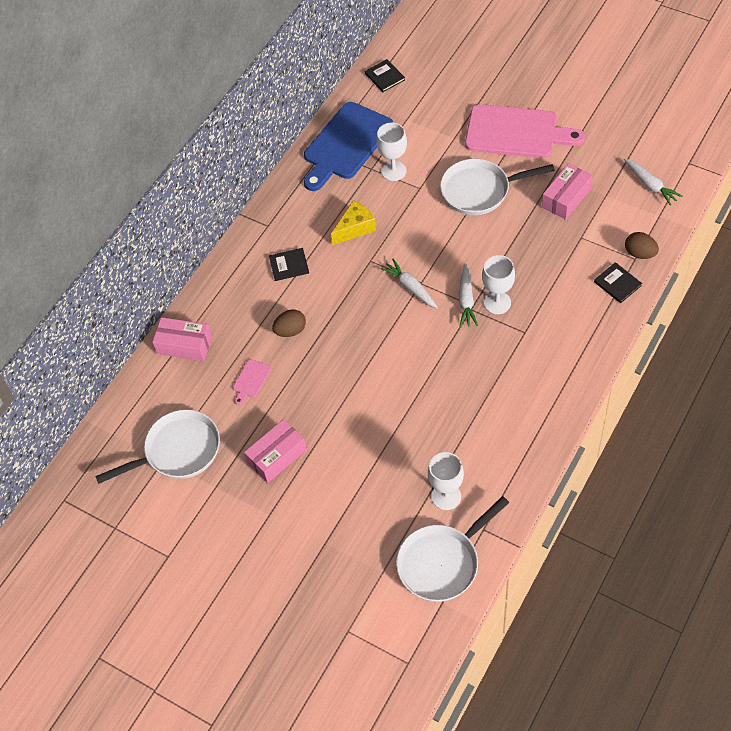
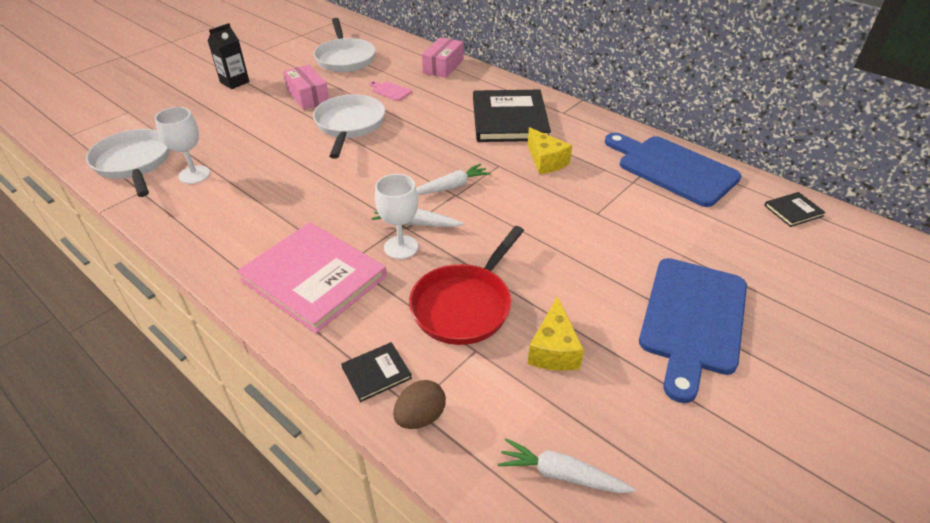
camera: 95 degrees right, 15 degrees down
black book [269,248,309,281] -> black book [473,90,551,142], size x2.32
brown egg [272,309,306,337] -> none
white goblet [376,123,407,181] -> none
white pan [440,159,555,215] -> white pan moved to [313,94,385,159]
pink cutting board [465,104,585,158] -> blue cutting board [639,258,747,403]
pink box [542,163,593,220] -> yellow cheese [528,296,584,371]
white carrot [624,158,682,206] -> white carrot turned 45 degrees clockwise [498,438,636,493]
none -> black carton [208,23,250,89]
none -> pink book [237,222,387,333]
none -> red pan [409,226,524,345]

